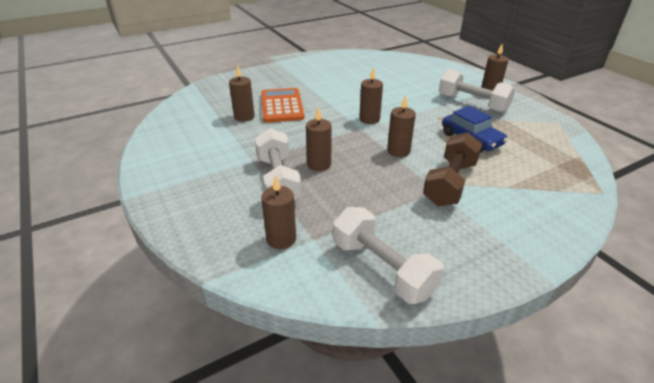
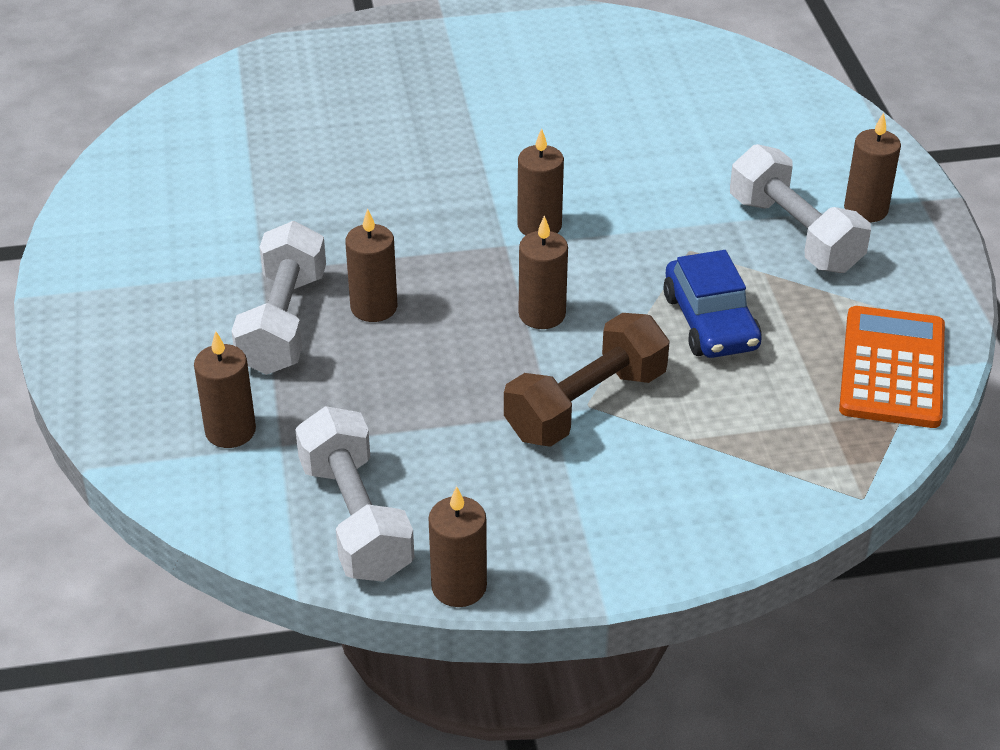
camera: 20 degrees right, 5 degrees up
brown candle [229,65,255,122] -> brown candle moved to [429,486,487,607]
orange calculator [261,88,304,123] -> orange calculator moved to [839,306,945,428]

